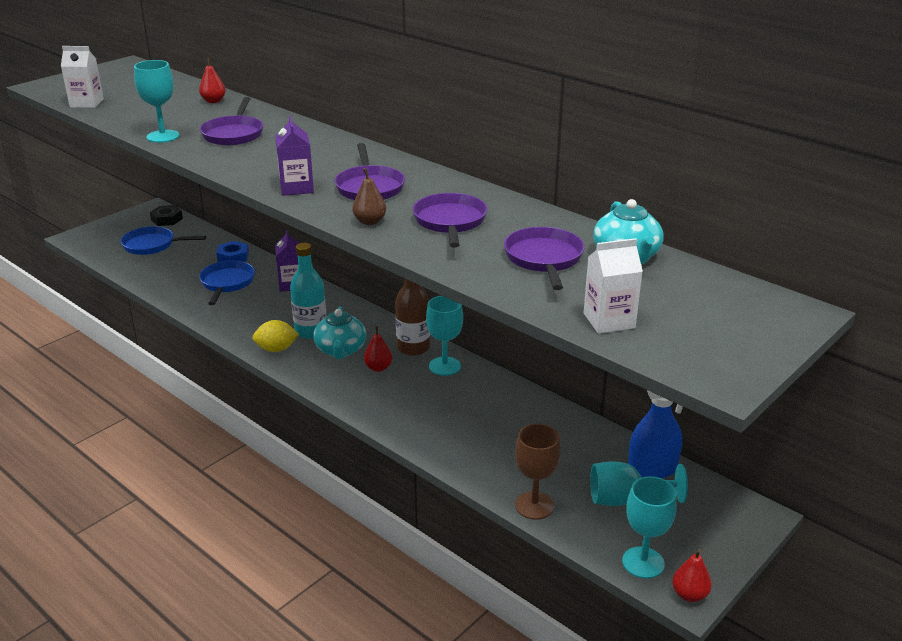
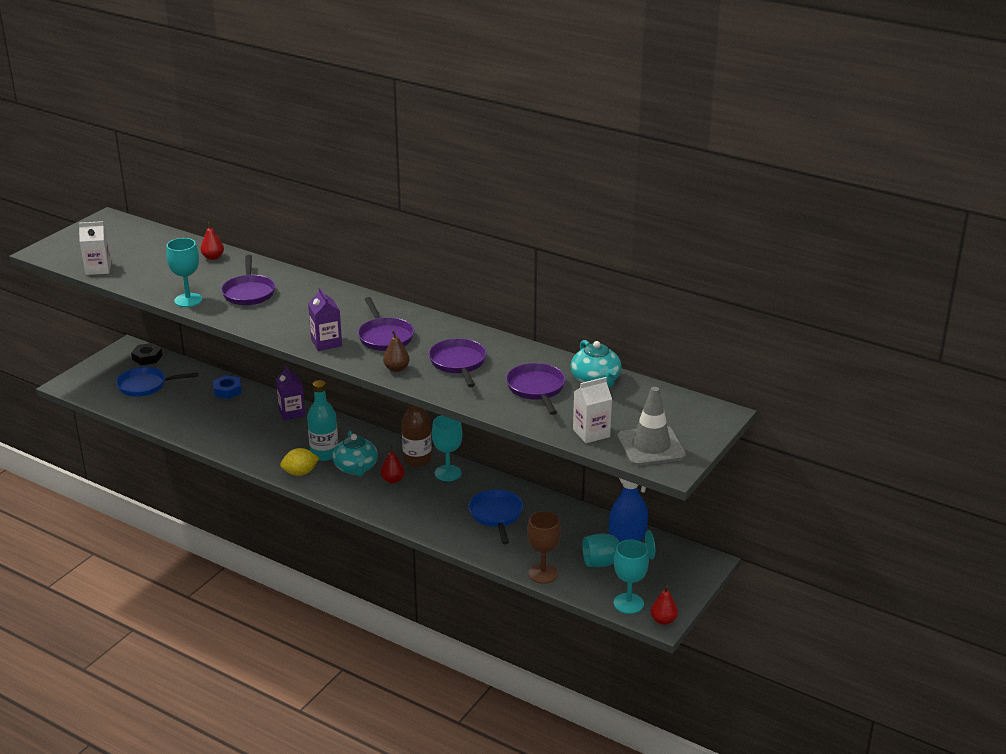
camera: 10 degrees left, 0 degrees up
blue pan [199,260,255,305] -> blue pan moved to [469,489,523,544]
none -> grey traffic cone [617,387,686,466]

